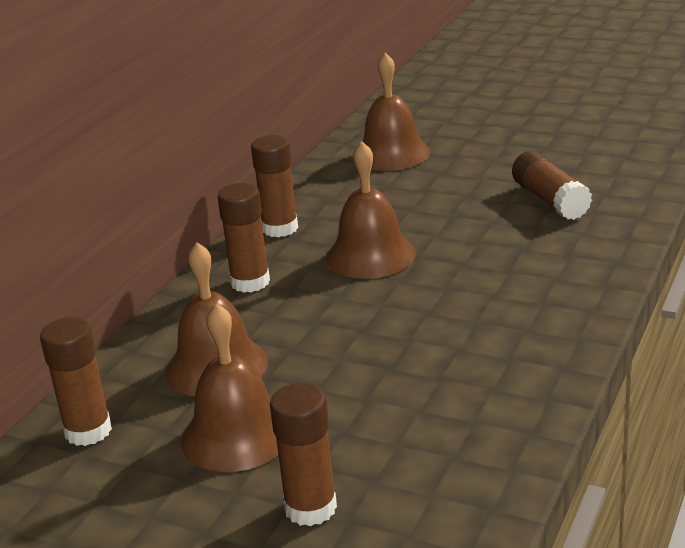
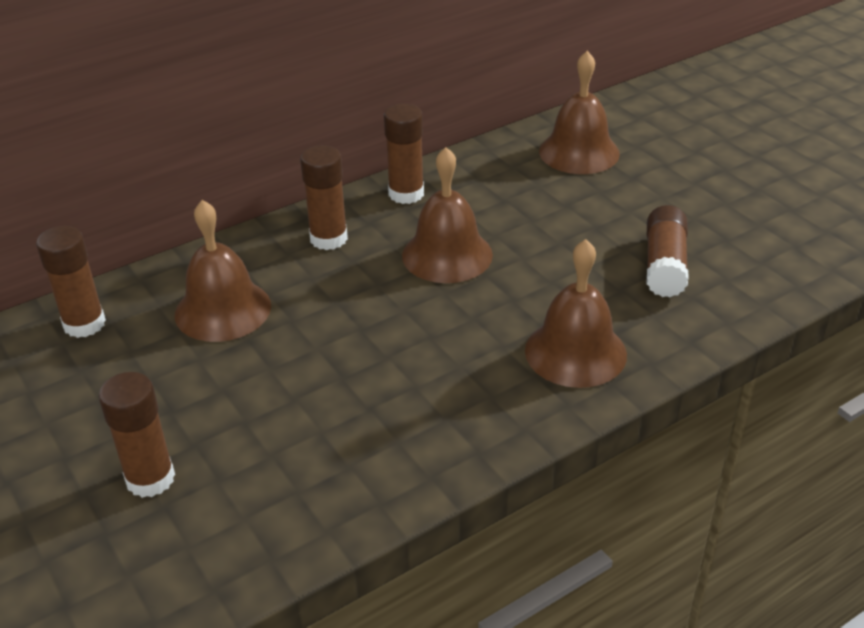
camera: 30 degrees right, 10 degrees up
brown bell [181,303,278,472] -> brown bell moved to [525,239,627,388]

